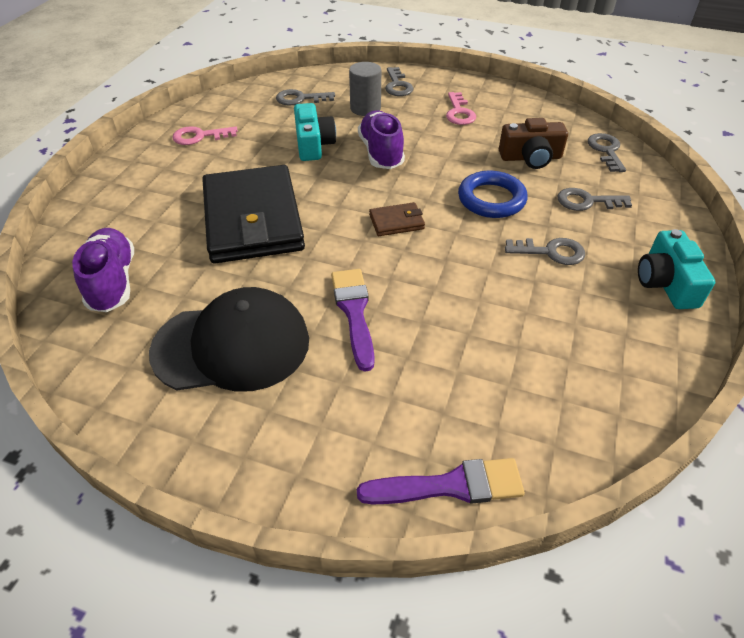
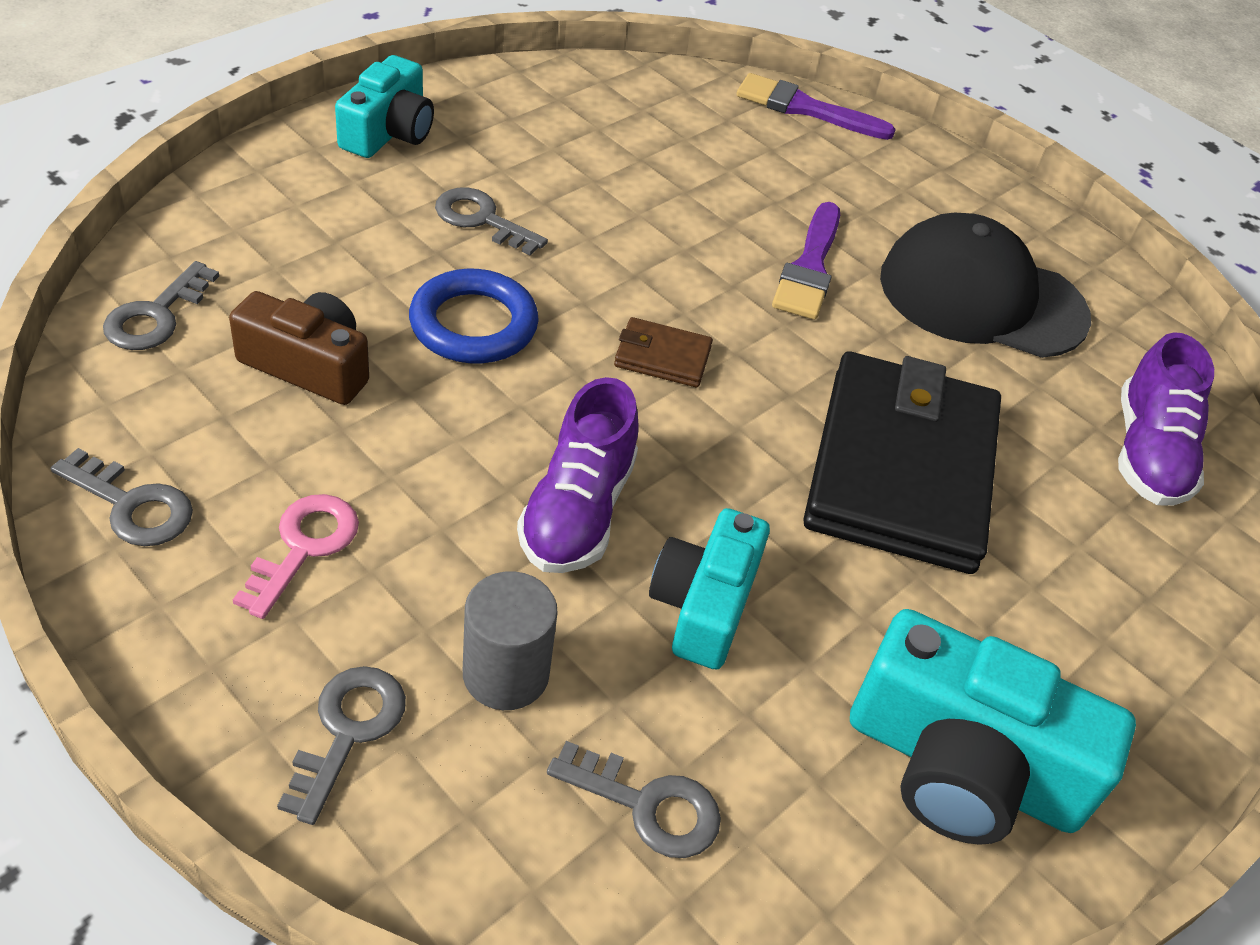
camera: 160 degrees left, 0 degrees up
pink key [172,126,238,145] -> turquoise camera [850,609,1136,845]
grey key [558,188,632,211] -> grey key moved to [51,448,193,546]

